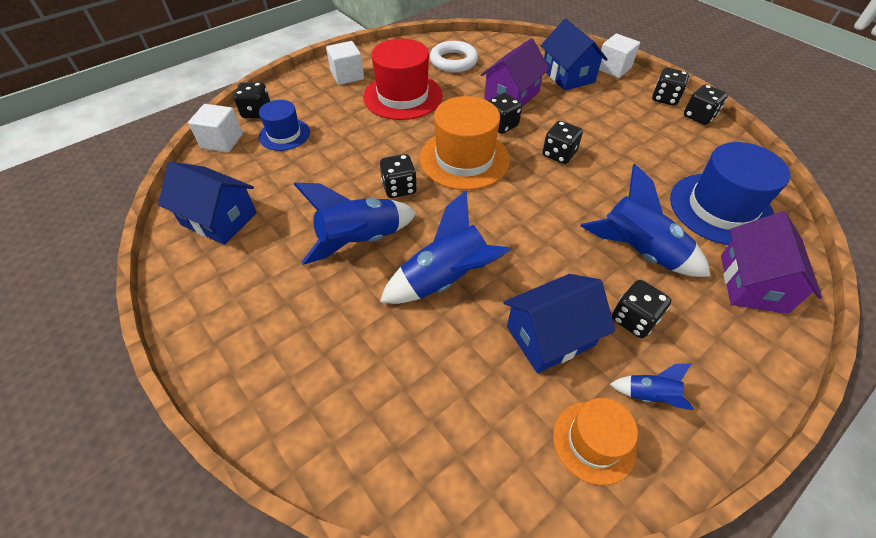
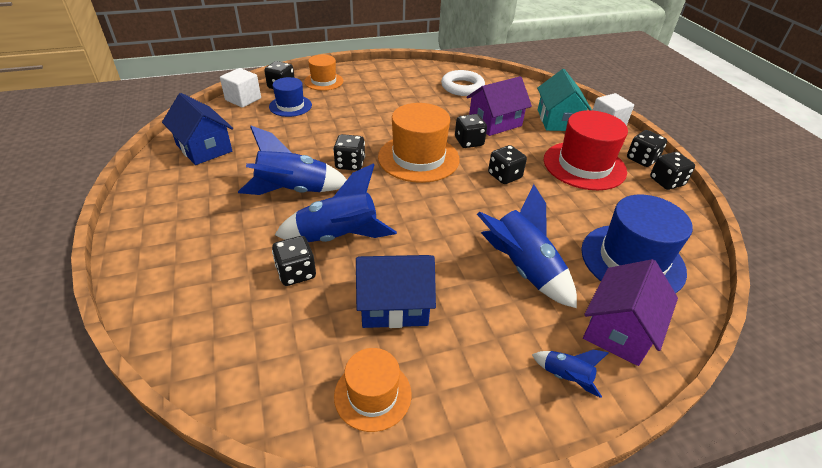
camera: 20 degrees right, 10 degrees down
white cube [326,41,364,85] -> none
red hat [363,39,443,120] -> red hat moved to [544,110,628,190]
blue house [541,19,608,91] -> turquoise house [537,69,592,131]
blue rocket [610,363,694,410] -> blue rocket moved to [532,350,609,398]
black dice [612,280,672,338] -> black dice moved to [272,236,316,286]
none -> orange hat [304,55,343,91]

